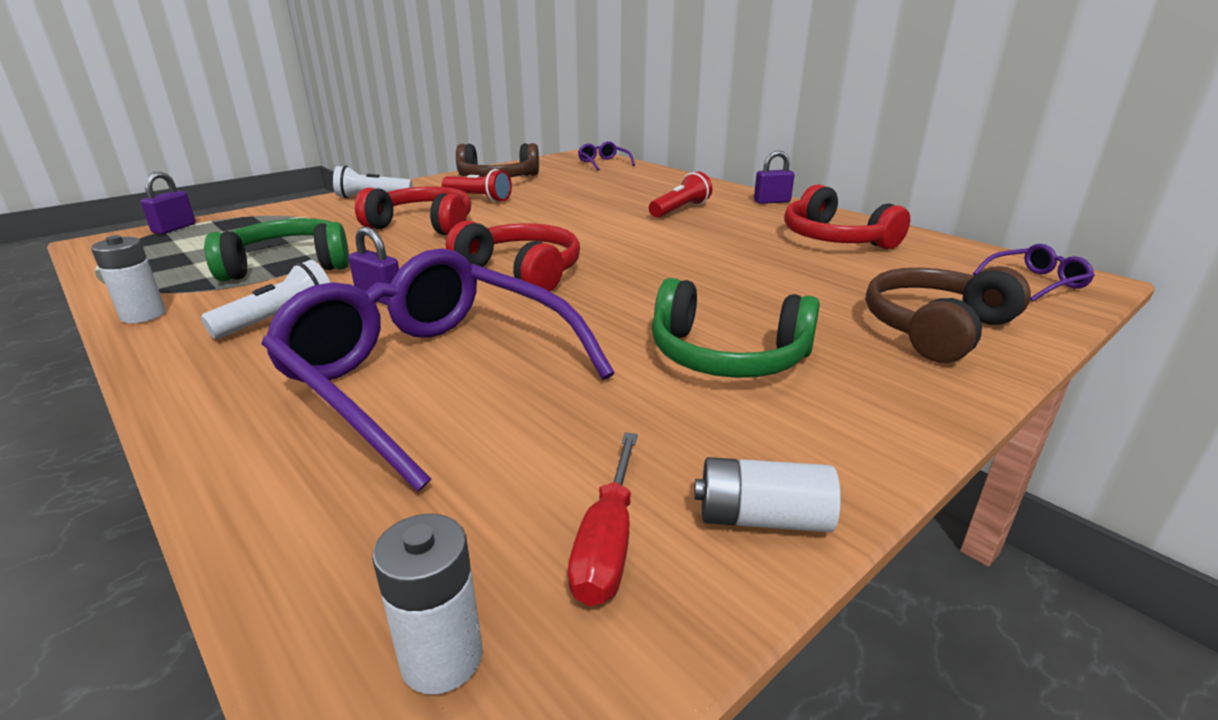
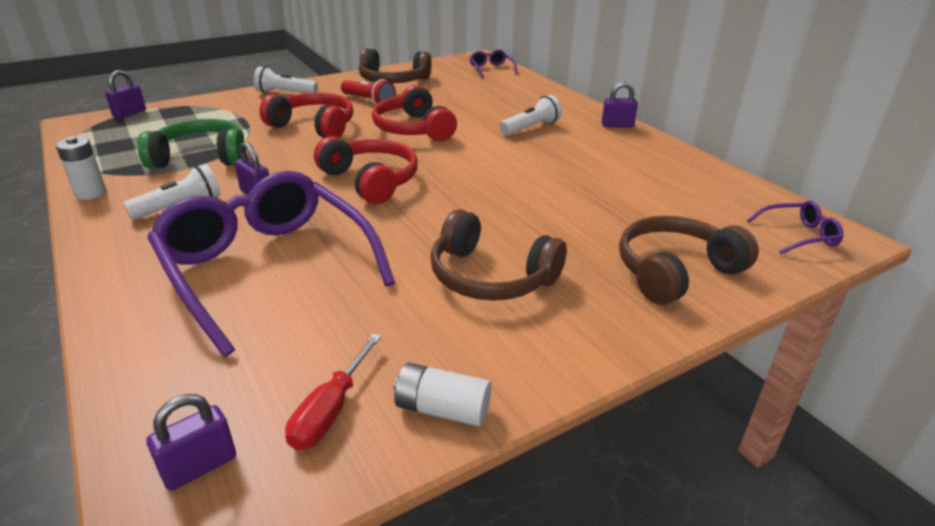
camera: 10 degrees right, 5 degrees up
white battery [372,514,483,695] -> purple padlock [147,394,236,491]
red flashlight [649,171,712,218] -> white flashlight [500,95,562,136]
green headphones [652,278,820,378] -> brown headphones [430,209,567,301]
red headphones [784,185,910,249] -> red headphones moved to [372,85,457,141]

